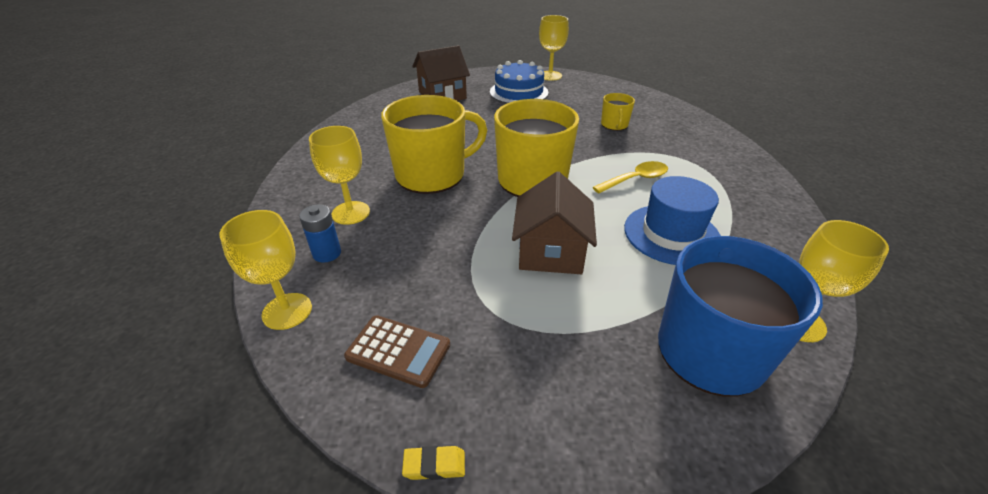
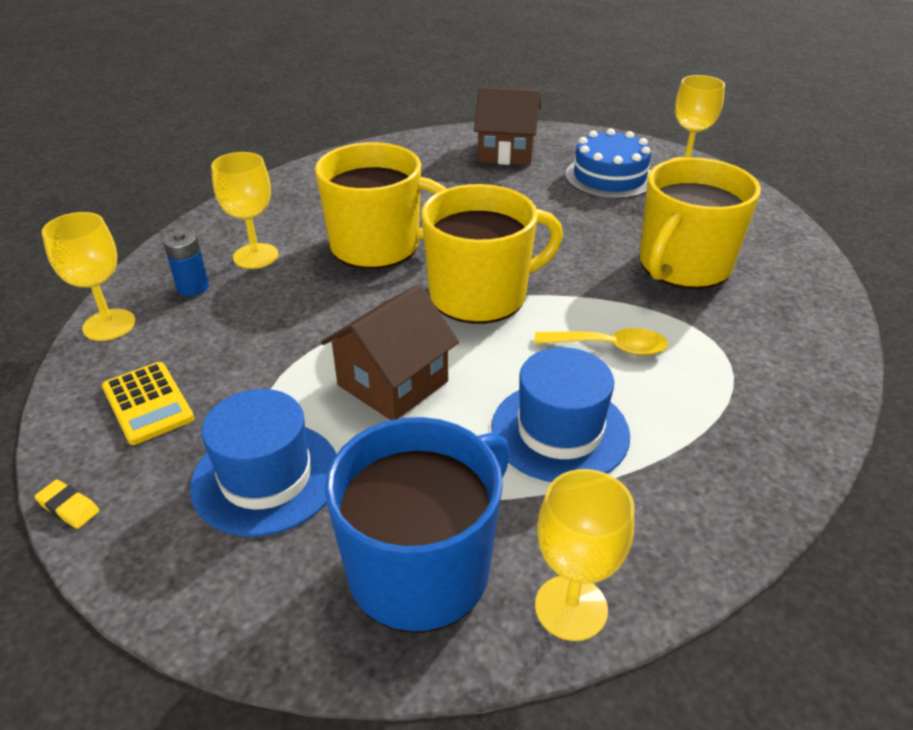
camera: 35 degrees right, 0 degrees up
brown calculator [344,315,450,388] -> yellow calculator [102,362,194,445]
yellow mug [601,93,635,131] -> yellow mug [640,157,761,289], size x2.14
none -> blue hat [190,389,337,537]

